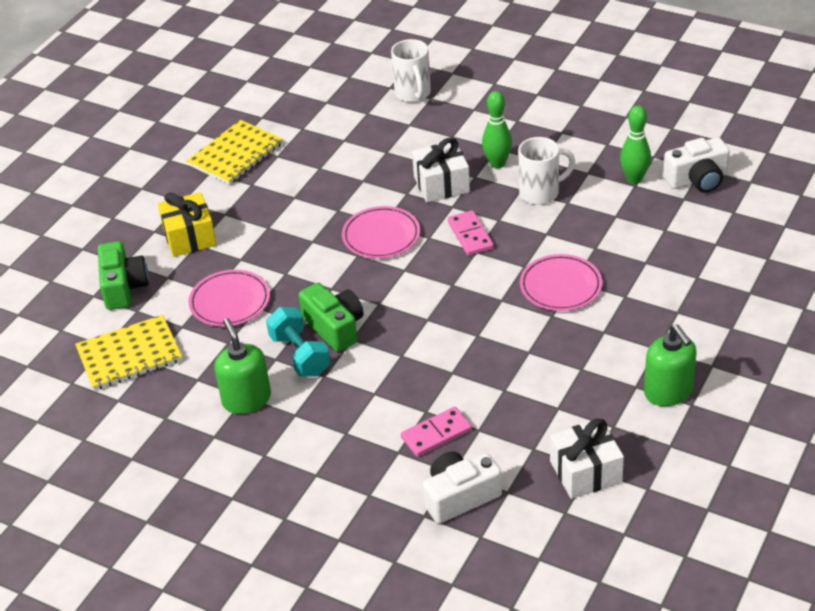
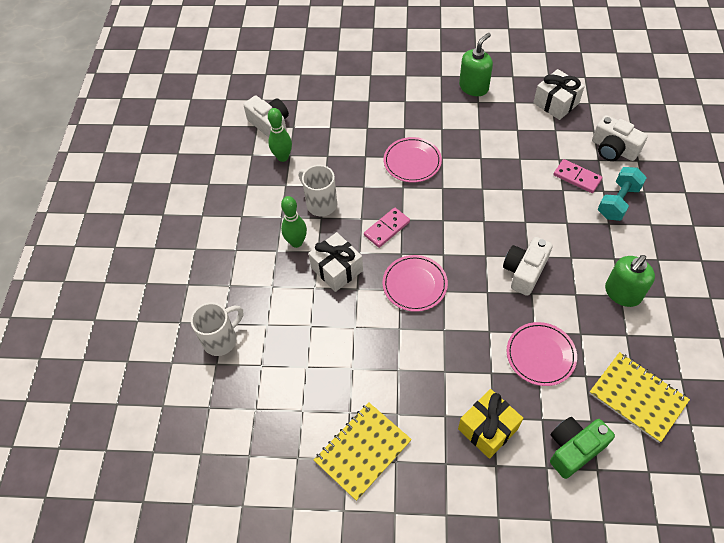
camera: 115 degrees left, 15 degrees up
yellow notebook [186,120,283,185] -> yellow notebook turned 60 degrees counterclockwise [314,402,412,501]
turquoise dumbbell [266,307,331,376] -> turquoise dumbbell moved to [598,167,647,221]
green camera [298,283,364,352] -> white camera [503,237,553,296]

